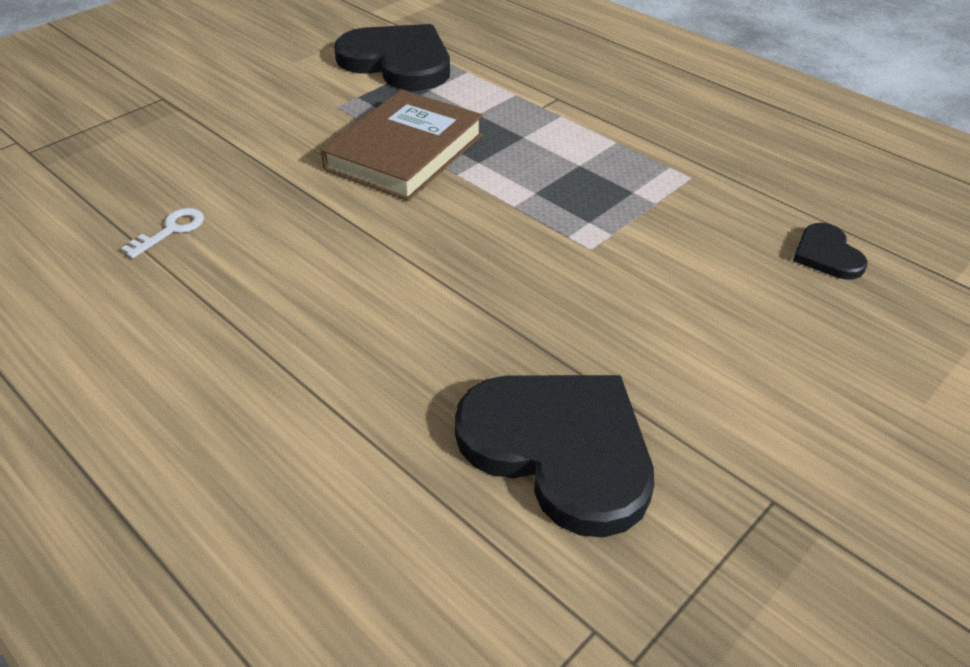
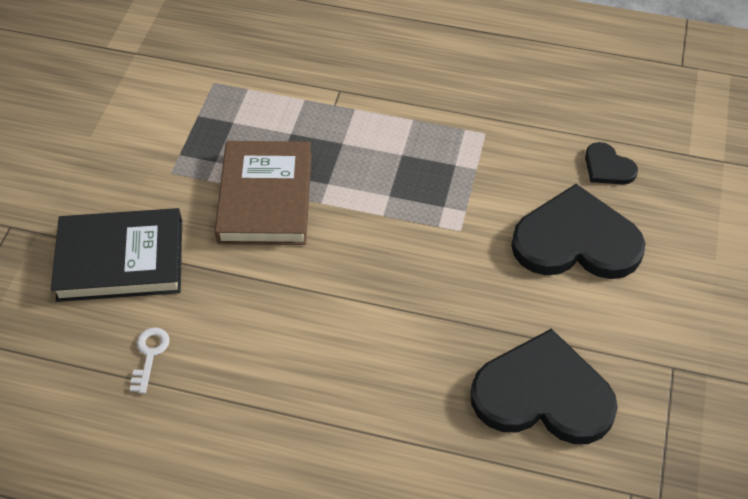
camera: 30 degrees left, 10 degrees up
black heart [334,24,450,90] -> black heart moved to [511,184,646,279]
none -> black book [51,208,182,302]

